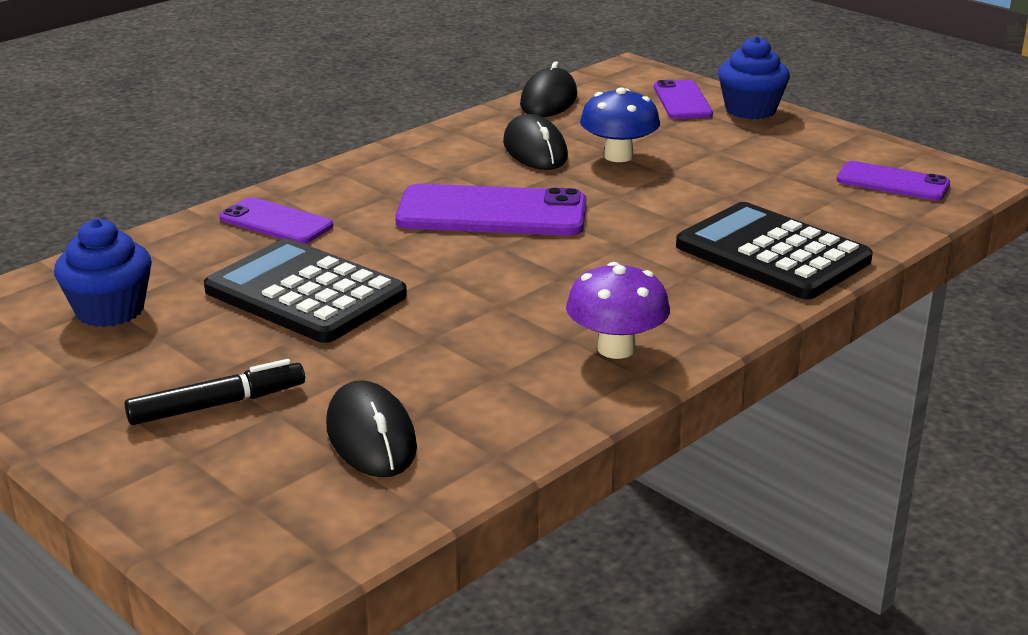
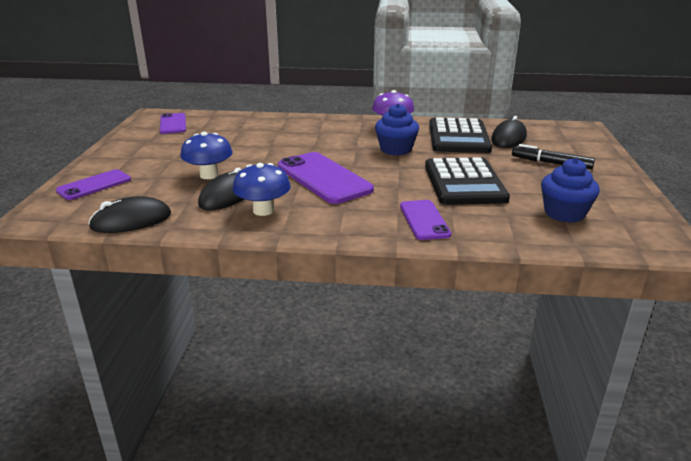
camera: 130 degrees left, 0 degrees up
black calculator [676,202,873,300] -> black calculator moved to [429,118,492,153]
blue cupcake [718,36,790,119] -> blue cupcake moved to [375,103,419,155]
none -> blue mushroom [233,163,291,216]

